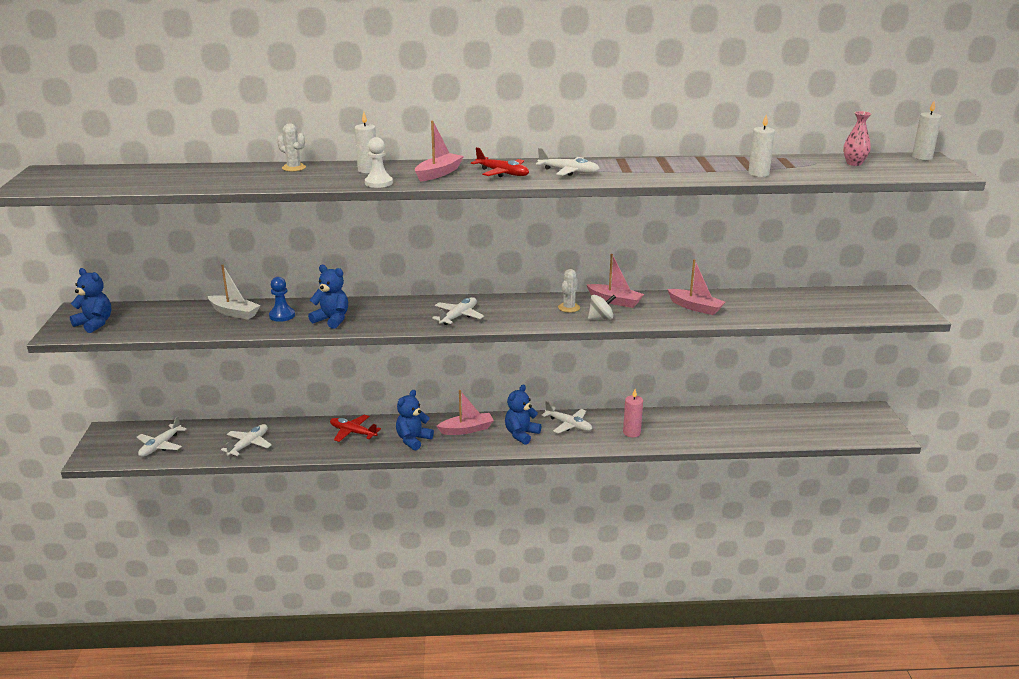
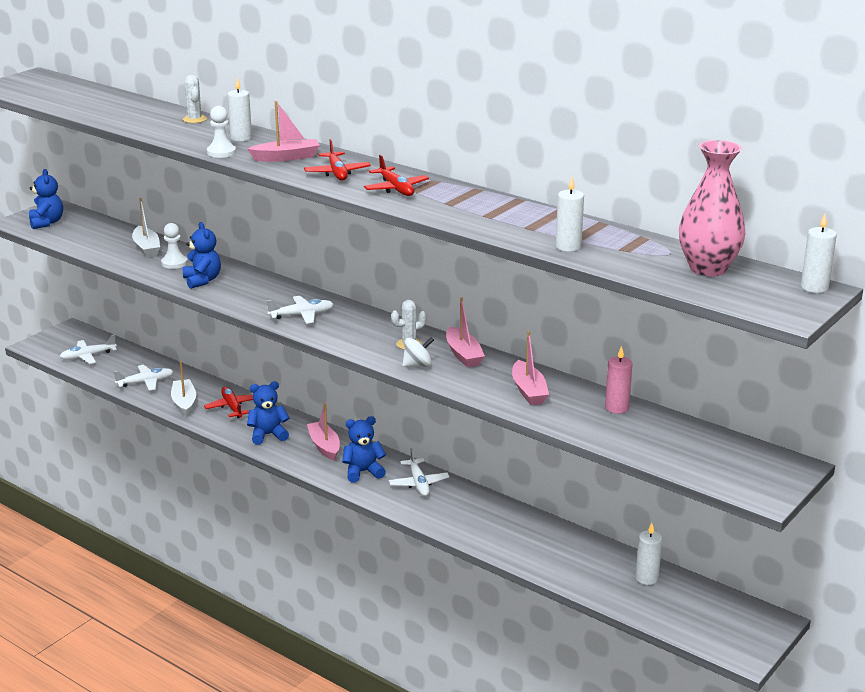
camera: 40 degrees right, 0 degrees up
blue pawn [269,277,295,322] -> white pawn [161,223,188,269]
pink boat [437,390,494,435] -> pink boat turned 135 degrees counterclockwise [307,403,340,461]
white plane [536,148,600,176] -> red plane [364,155,429,196]
white spinning top [588,295,616,320] -> white spinning top turned 45 degrees counterclockwise [402,337,434,367]
pink candle [623,389,643,437] -> pink candle moved to [605,346,632,414]
pink vase [843,111,871,166] -> pink vase [679,140,745,276], size x1.89
none -> white boat [171,361,196,417]
none -> white candle [635,523,662,585]

